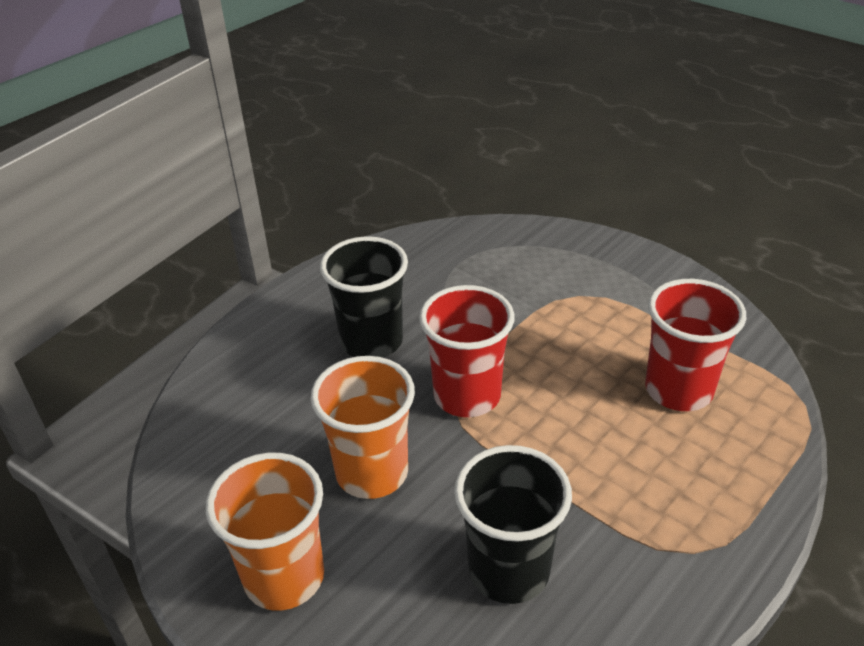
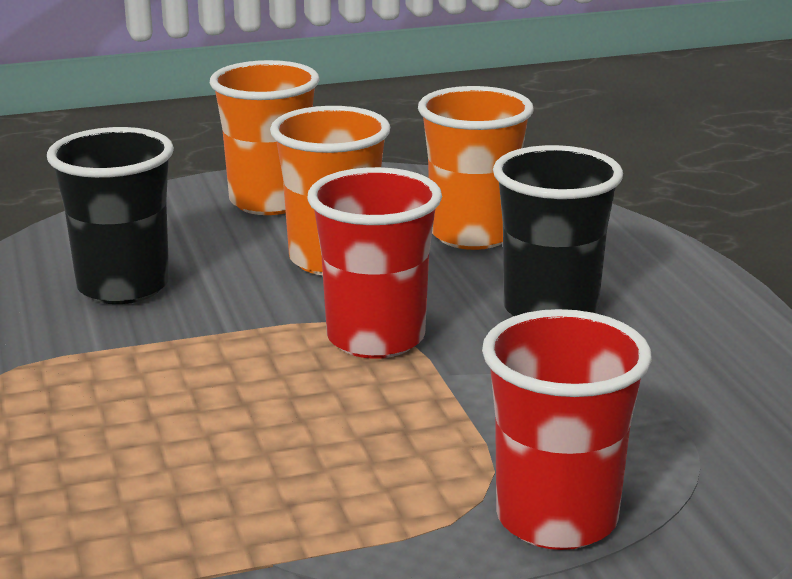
camera: 120 degrees right, 15 degrees down
red cup [645,279,746,411] -> red cup moved to [482,309,652,550]
none -> orange cup [418,86,534,250]

